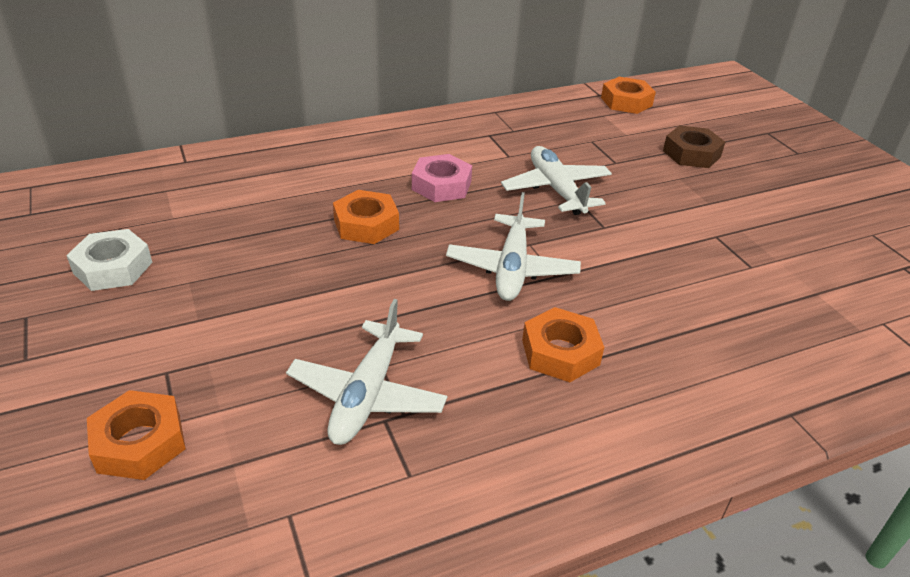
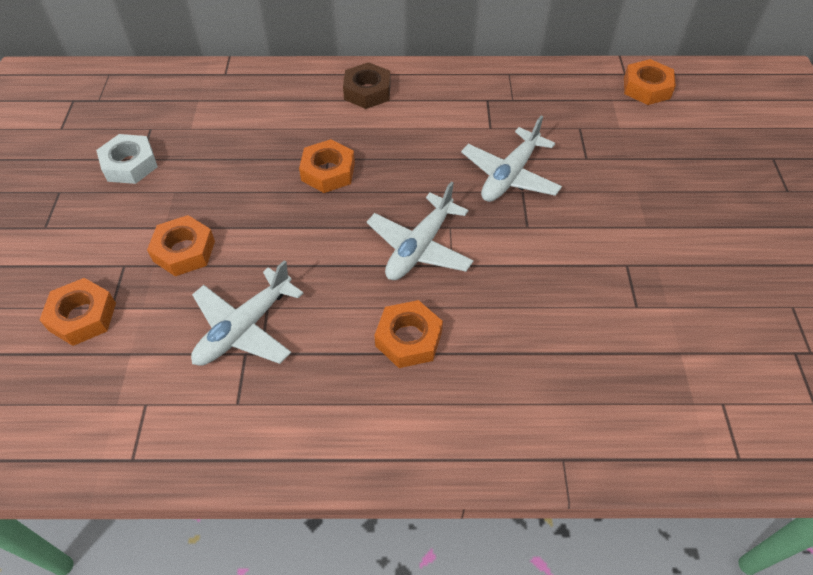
camera: 25 degrees right, 15 degrees up
pink nut [412,154,472,202] -> none
white plane [501,146,612,215] -> white plane turned 150 degrees counterclockwise [461,115,562,202]
brown nut [663,125,725,168] -> brown nut moved to [343,62,391,109]
none -> orange nut [147,215,215,276]

